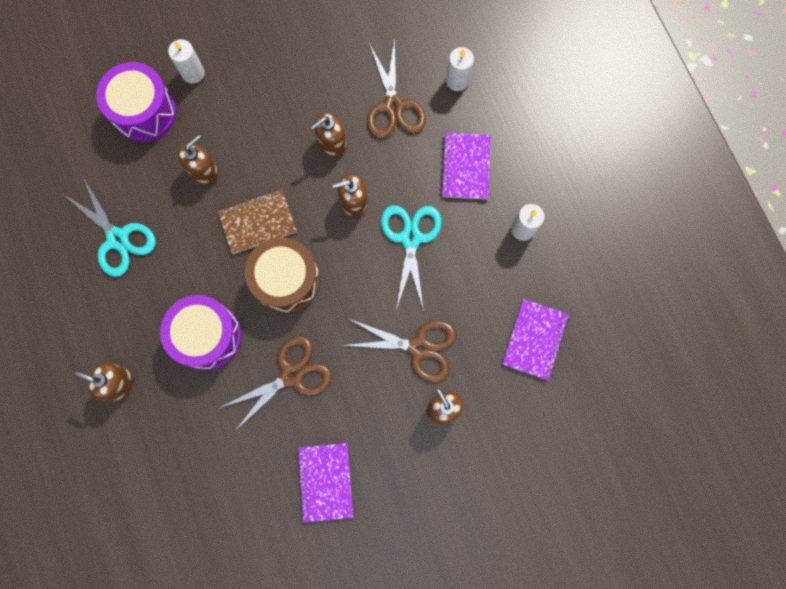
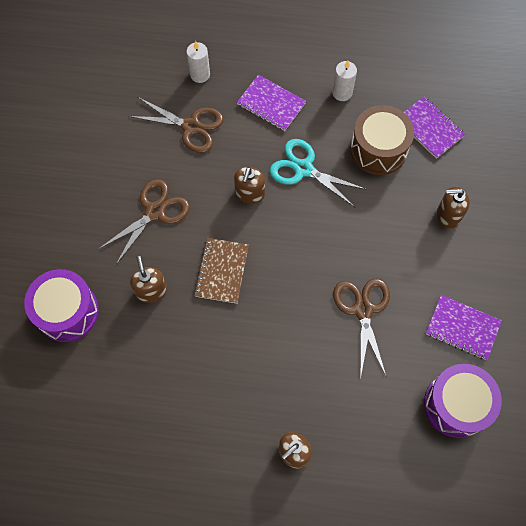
camera: 60 degrees left, 10 degrees down
turquoise scissors [63,177,156,277] -> none
purple drum [160,295,241,370] -> purple drum moved to [424,364,502,438]
white candle [168,39,205,84] -> none
brown drum [245,237,320,314] -> brown drum moved to [350,105,414,175]
brown soap dispenser [311,113,346,157] -> none
brown scissors [341,318,457,383] -> brown scissors moved to [99,179,190,264]

